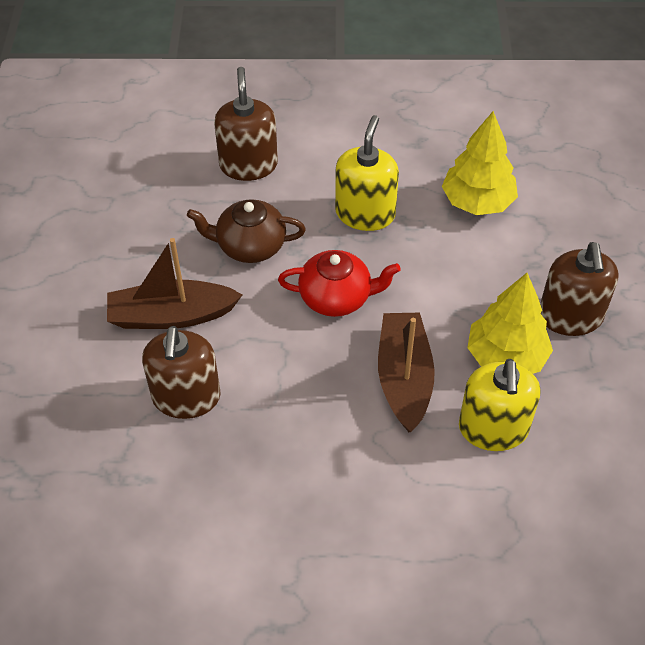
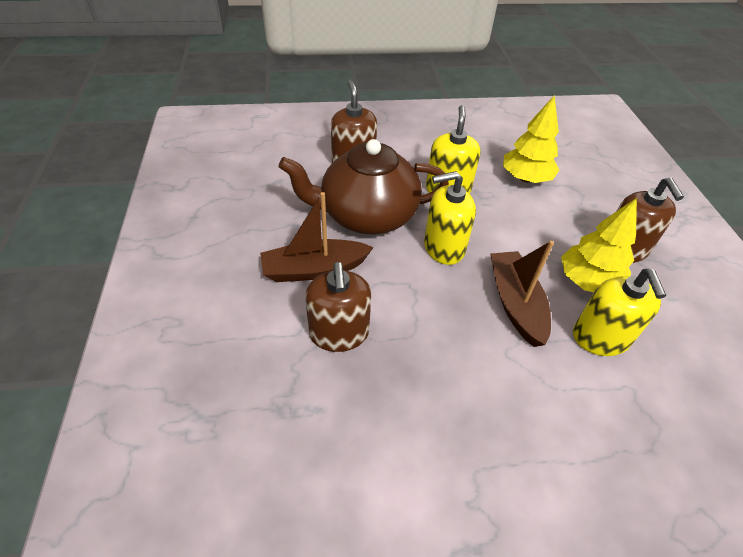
camera: 10 degrees left, 5 degrees down
brown teapot [187,199,306,263] -> brown teapot [279,139,449,234], size x1.77
red teapot [278,250,401,317] -> yellow soap dispenser [424,171,476,265]

